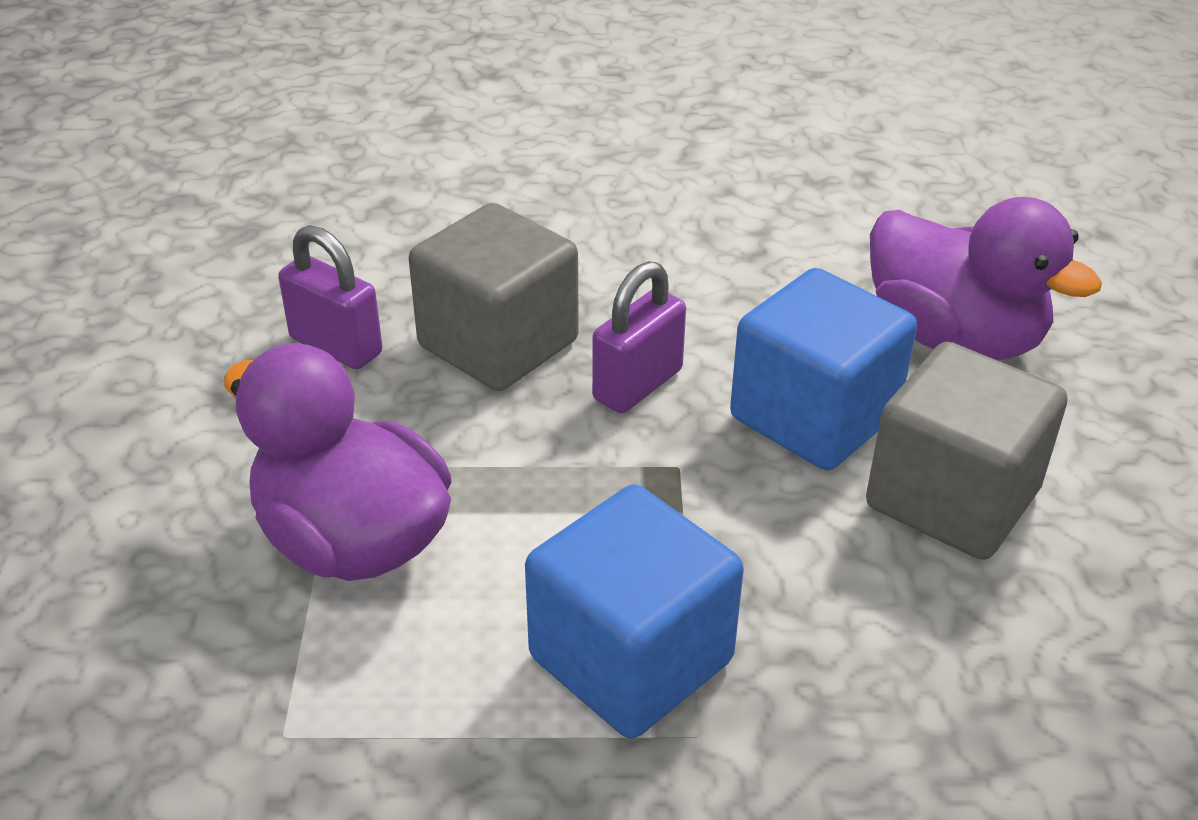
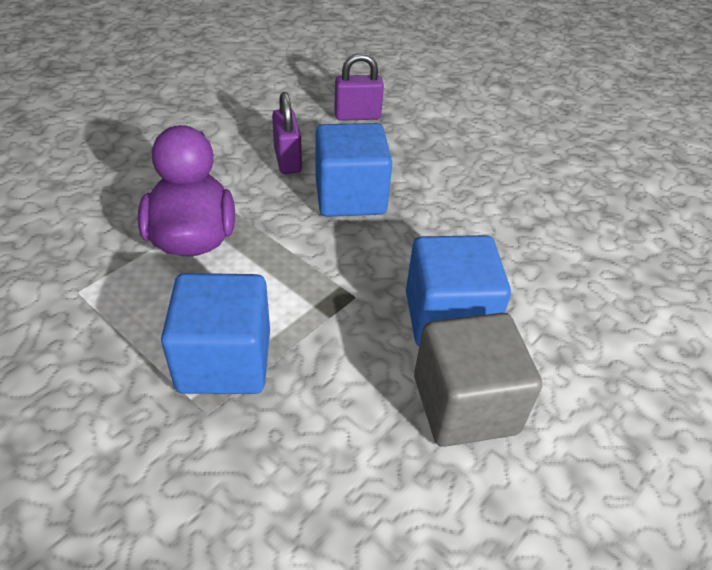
camera: 40 degrees right, 5 degrees up
grey cube [409,203,579,391] -> blue cube [315,123,392,217]
purple padlock [592,261,686,413] -> purple padlock moved to [334,53,384,121]
purple duck [870,197,1102,361] -> none

